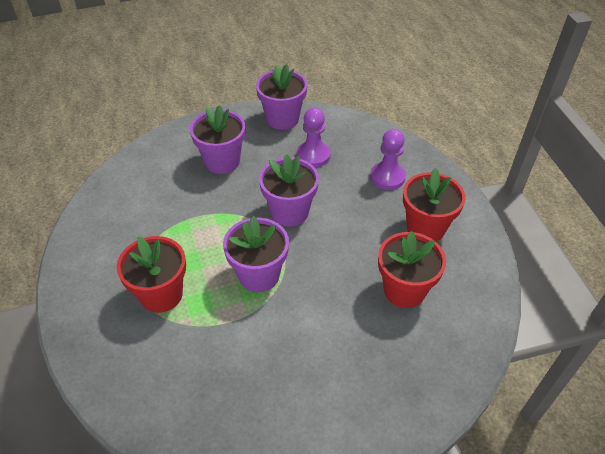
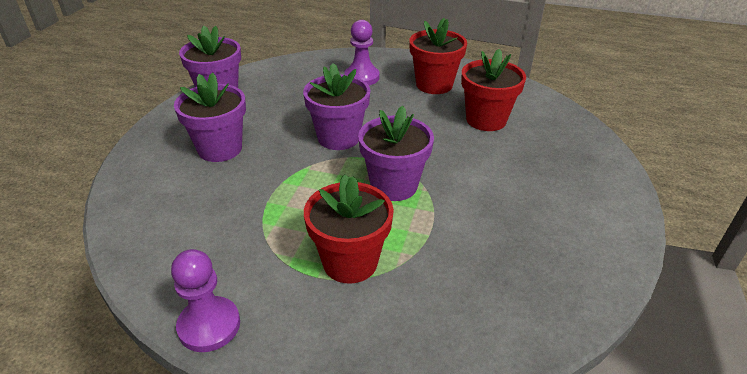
camera: 55 degrees left, 10 degrees down
purple pawn [297,108,331,167] -> purple pawn moved to [171,249,240,352]

